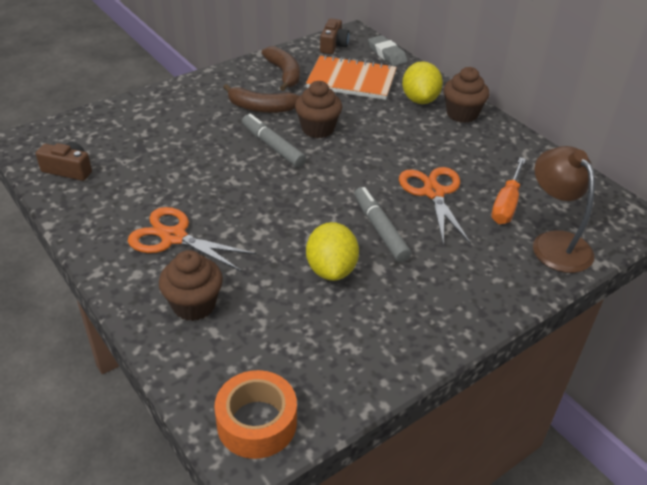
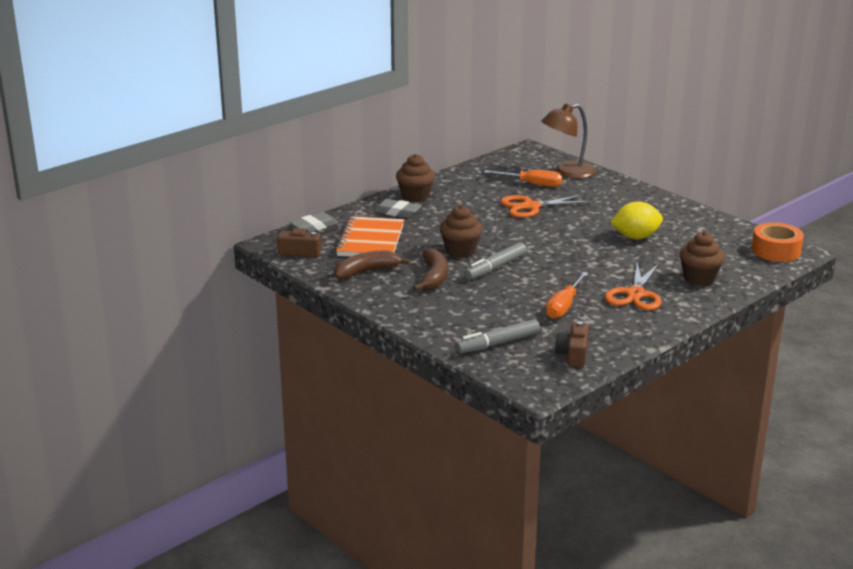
camera: 95 degrees left, 15 degrees down
grey marker [355,187,411,262] -> grey marker moved to [455,319,540,354]
yellow lemon [402,61,443,104] -> grey eraser [373,199,422,218]
none -> orange screwdriver [546,272,588,319]

